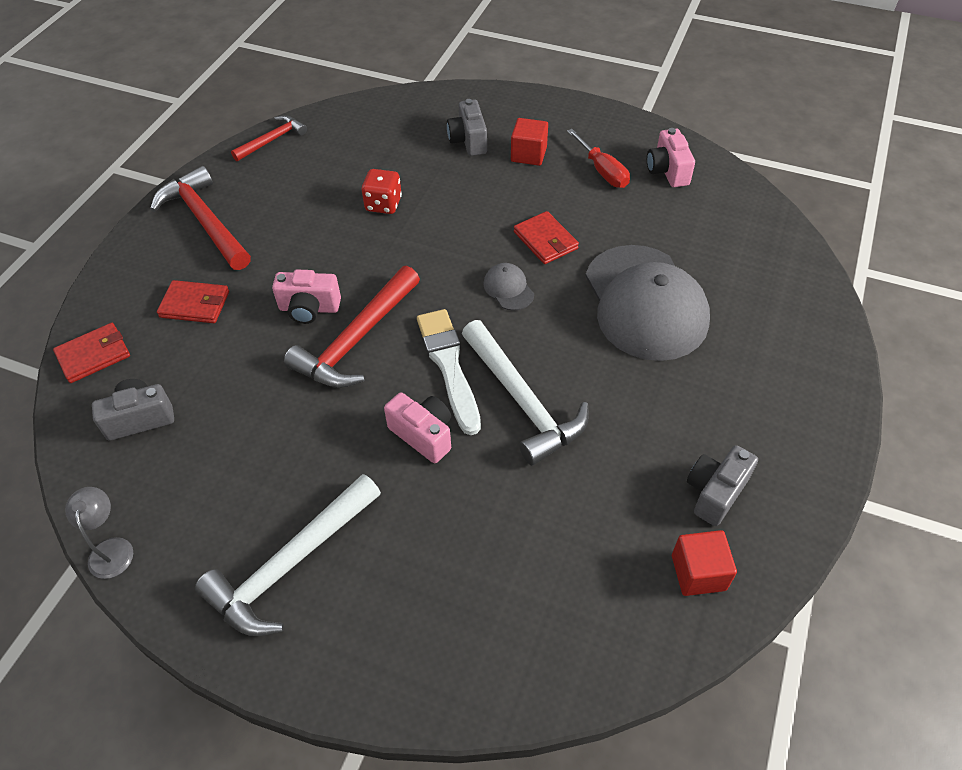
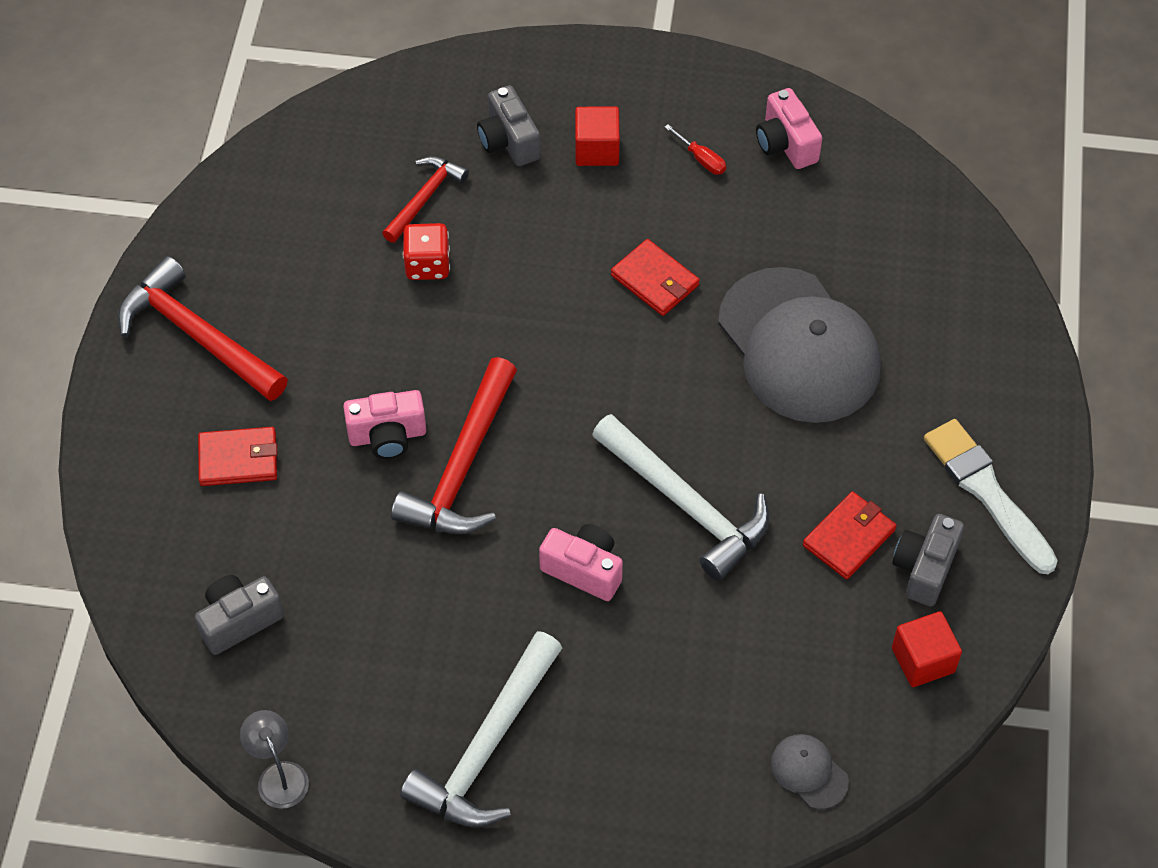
camera: 15 degrees left, 5 degrees up
red wallet [53,323,130,383] -> red wallet moved to [803,491,897,579]
red hammer [231,115,307,161] -> red hammer moved to [382,156,469,243]
white brush [417,309,481,435] -> white brush moved to [924,419,1058,574]
grey cap [483,263,534,311] -> grey cap moved to [771,734,849,810]
red screwdriver [567,129,630,188] -> red screwdriver [665,124,726,175], size x0.61

